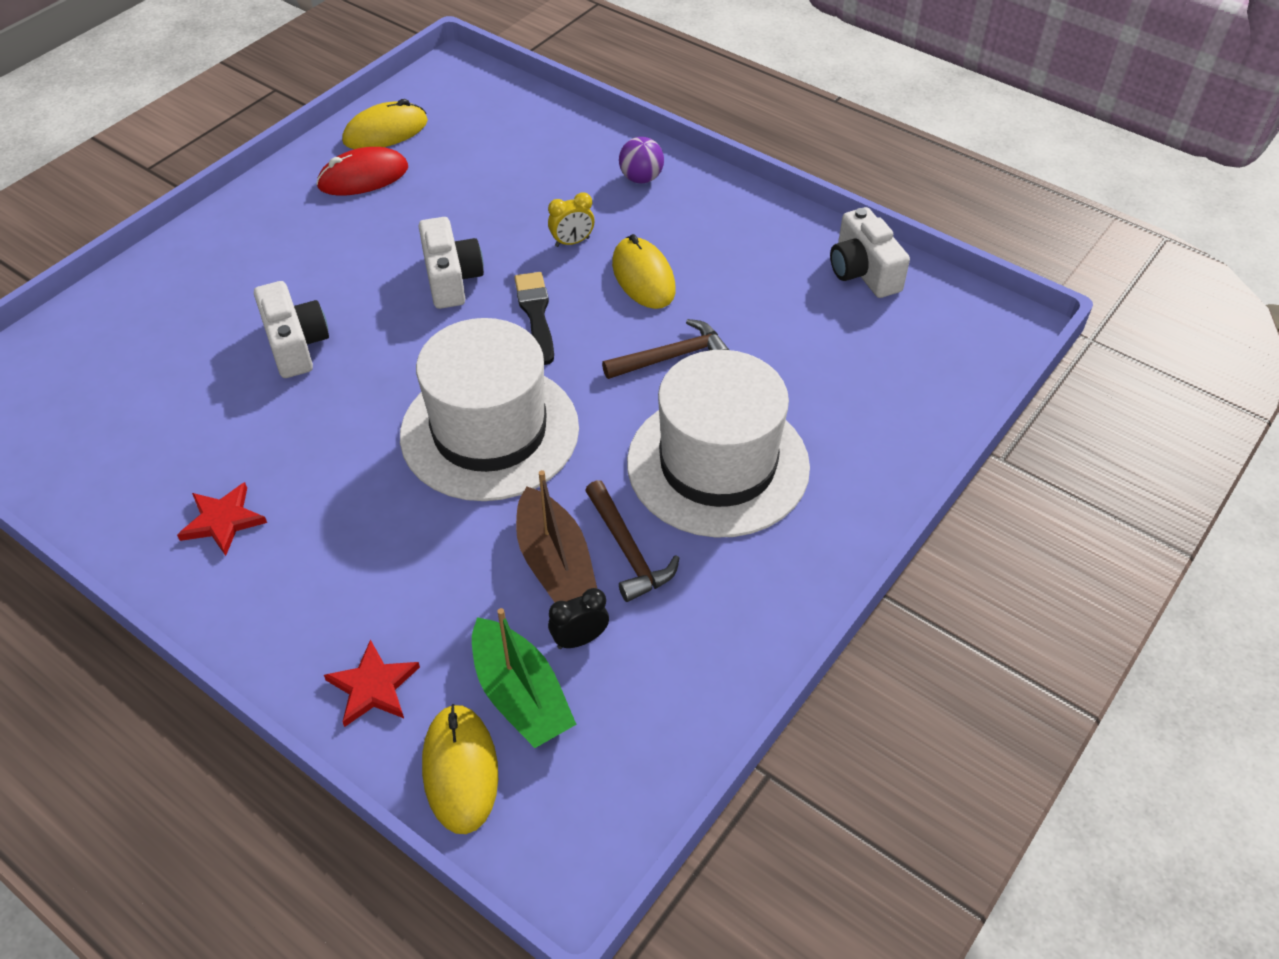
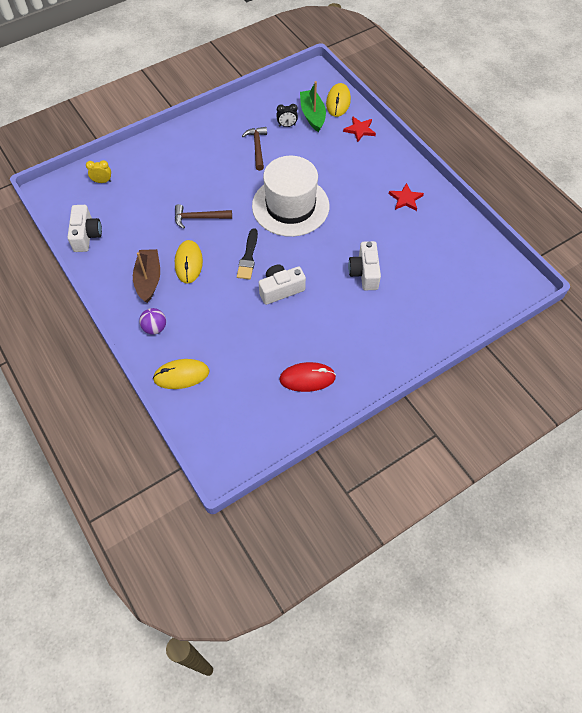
camera: 160 degrees left, 10 degrees up
yellow mouse [342,99,428,149] -> yellow mouse moved to [153,359,209,389]
white camera [419,217,484,309] -> white camera turned 60 degrees clockwise [259,264,306,305]
brown boat [516,470,597,603] -> brown boat moved to [133,249,160,303]
yellow clock [548,192,595,247] -> yellow clock moved to [86,160,112,183]
white hat [627,350,810,538] -> none

